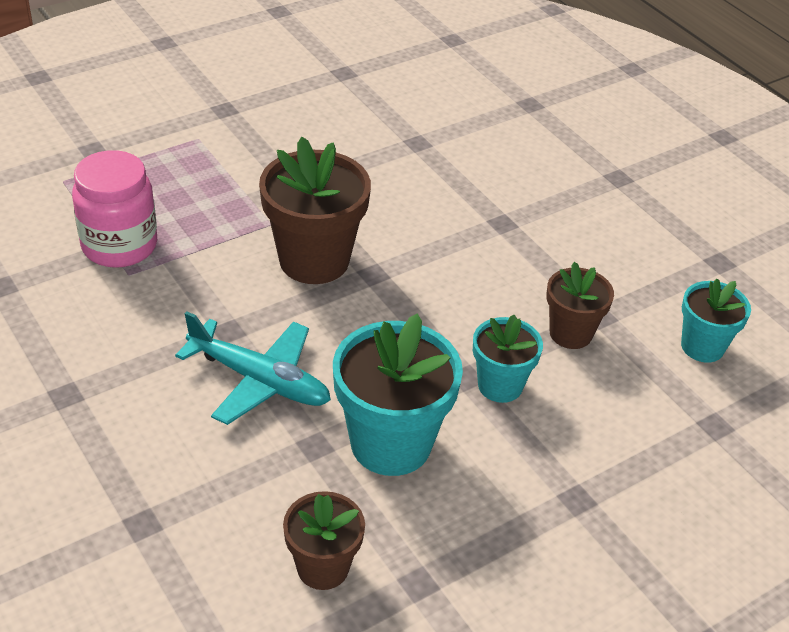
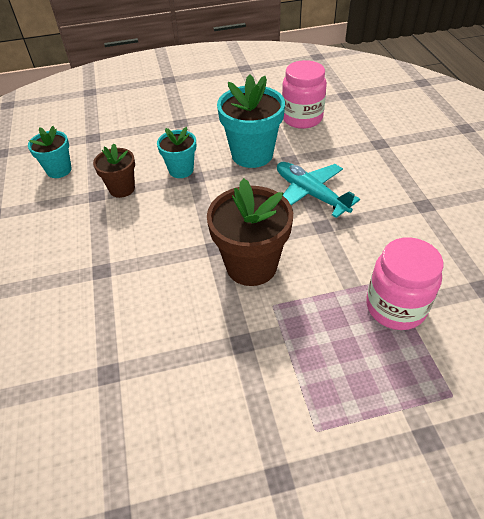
camera: 155 degrees left, 5 degrees up
brown flower pot [283,491,365,590] -> pink jar [282,60,327,129]

